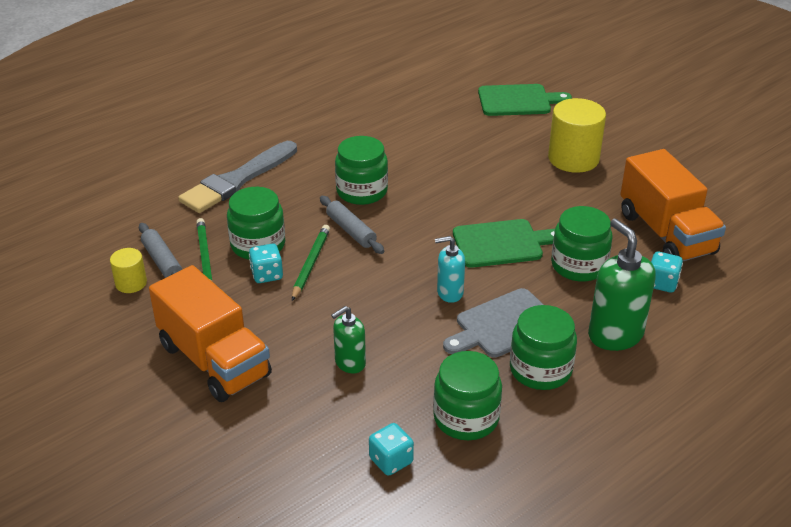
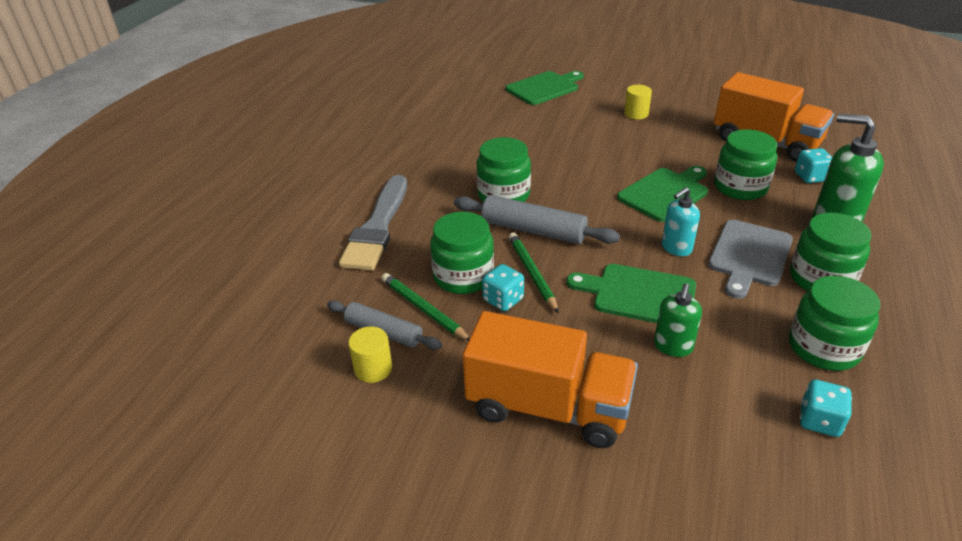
camera: 30 degrees left, 0 degrees up
grey rolling pin [320,196,384,254] -> grey rolling pin [454,195,620,244], size x1.51
yellow cylinder [548,98,606,173] -> yellow cylinder [624,85,652,120], size x0.53
none -> green cutting board [566,264,696,323]

